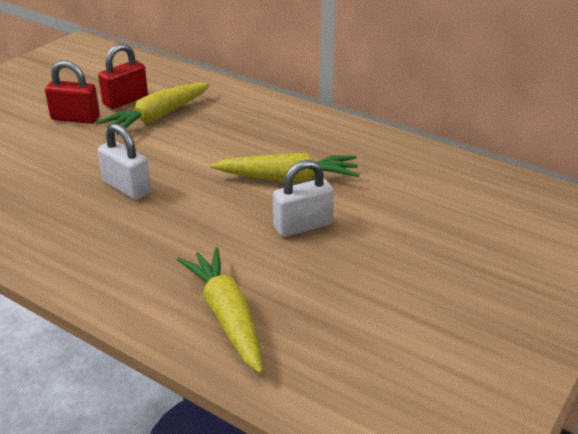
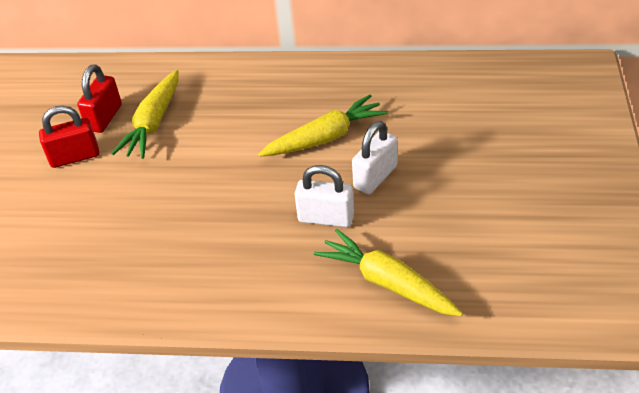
camera: 25 degrees left, 10 degrees up
white padlock [98,123,151,200] -> white padlock moved to [295,165,354,227]

